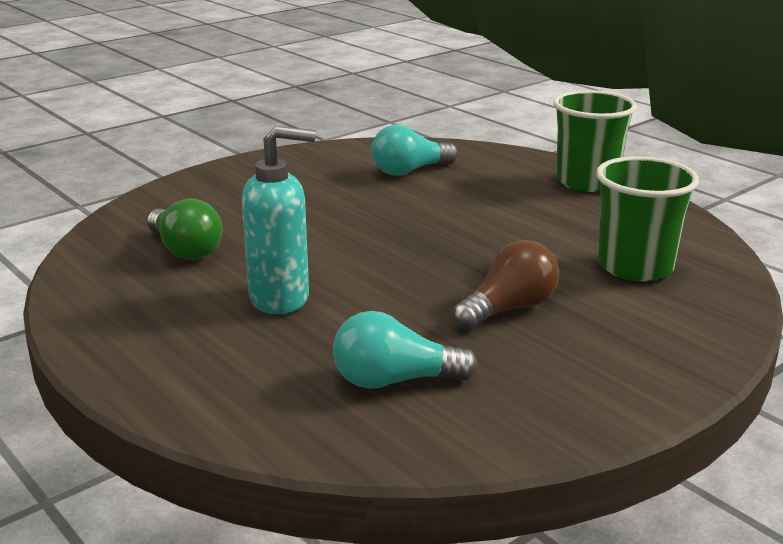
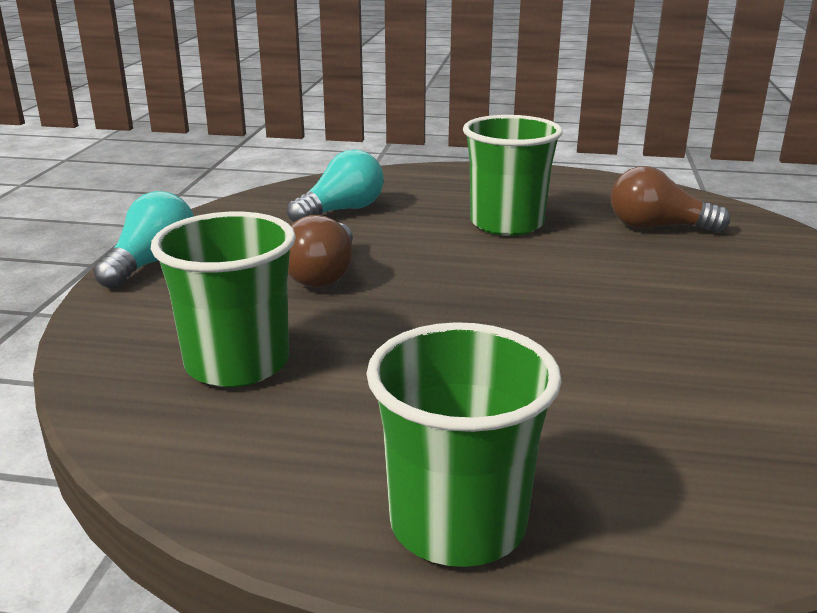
camera: 140 degrees right, 0 degrees up
green light bulb [147,198,223,260] -> brown light bulb [611,166,730,233]
turquoise soap dispenser [242,126,316,314] -> green cup [463,115,563,236]
turquoise light bulb [371,125,458,176] -> turquoise light bulb moved to [93,191,194,289]

